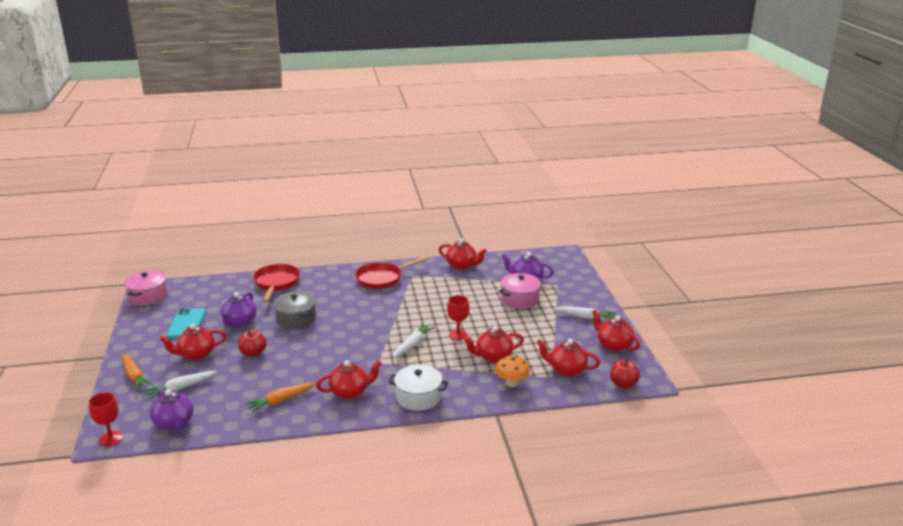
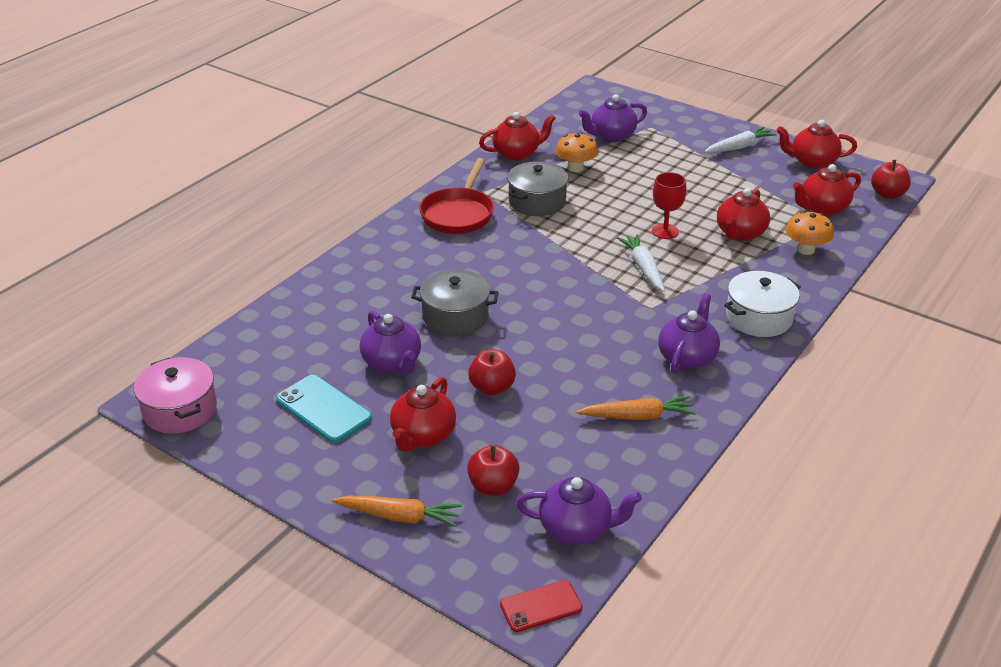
camera: 45 degrees left, 10 degrees up
red goblet [89,392,123,446] -> red phone [500,580,583,632]
white carrot [144,371,217,399] -> red apple [467,445,520,496]
orange carrot [245,382,316,413] -> orange carrot turned 105 degrees counterclockwise [576,396,696,420]
red pan [253,264,300,302] -> none
red teapot [316,360,382,399] -> purple teapot [658,293,720,373]
pink pot [499,273,542,308] -> none
none -> grey pot [507,161,568,216]
none -> orange mushroom [555,132,598,172]

